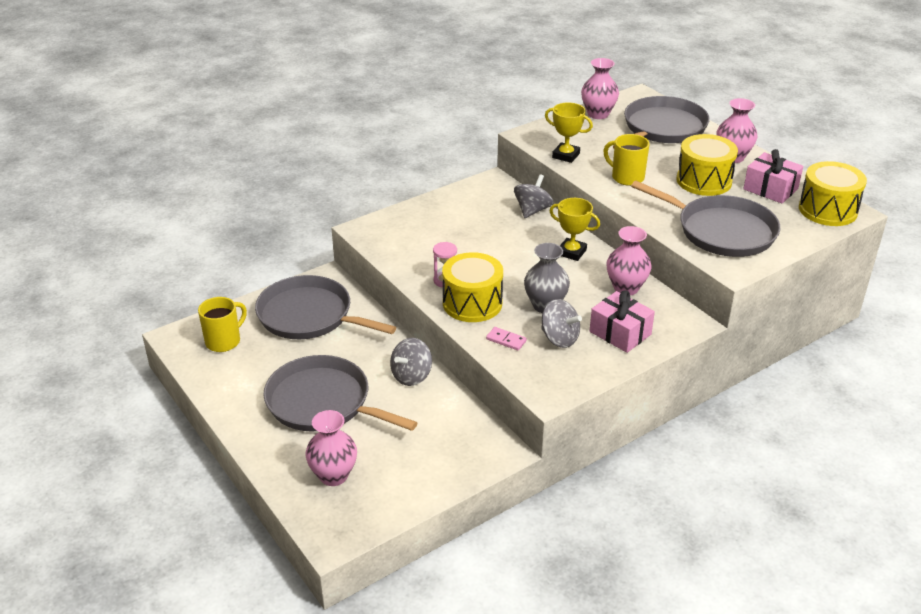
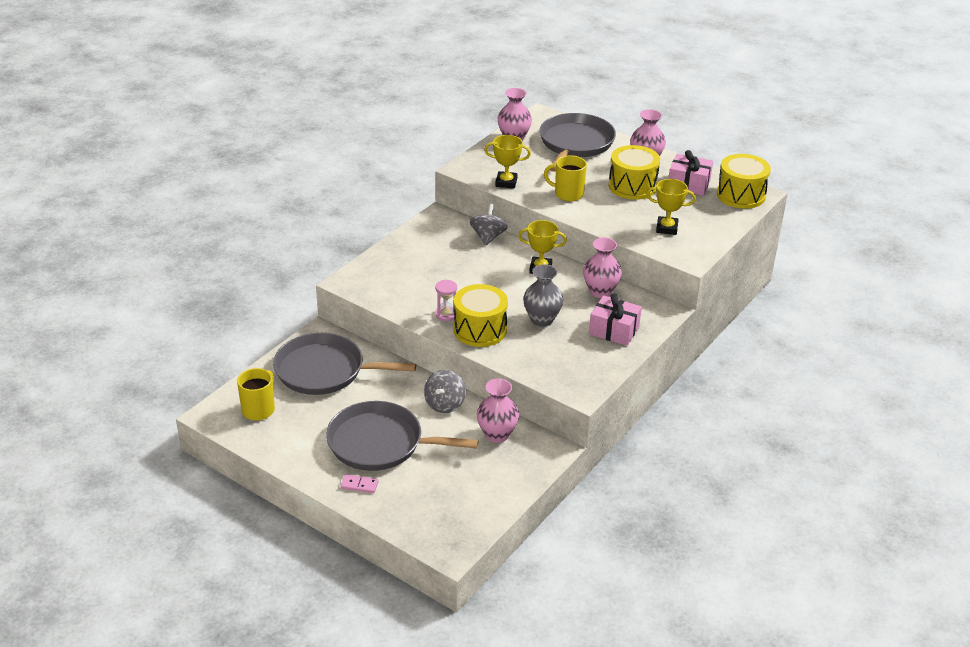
camera: 20 degrees left, 0 degrees up
pink vase [306,410,357,486] -> pink vase moved to [477,378,519,443]
pink domino [486,327,527,351] -> pink domino moved to [341,474,378,493]
grey spinning top [541,299,582,348] -> none
grey pan [631,181,780,257] -> yellow trophy [646,179,696,235]

